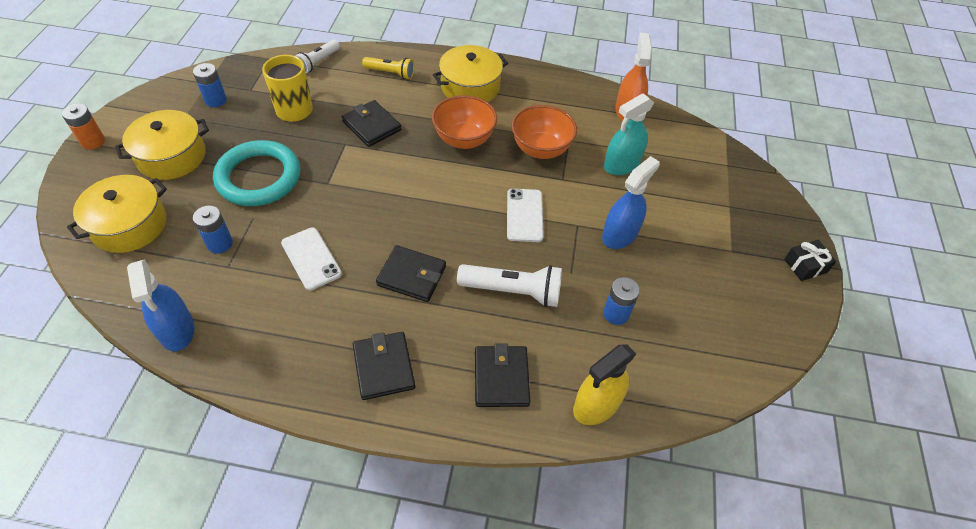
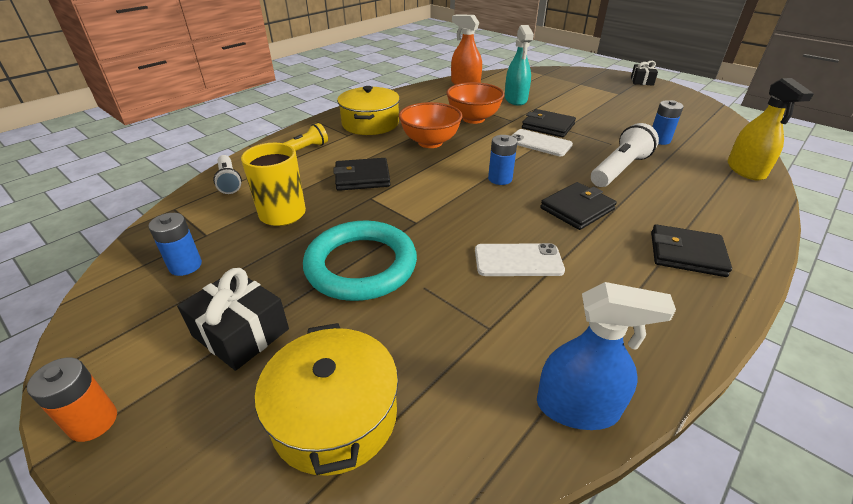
camera: 55 degrees left, 15 degrees down
yellow pot [115,110,209,180] -> black gift [177,268,289,371]
blue battery [193,206,233,254] -> blue battery moved to [488,135,517,185]
black wallet [475,343,530,407] -> black wallet moved to [522,109,576,137]
blue spray bottle [602,156,660,249] -> none

